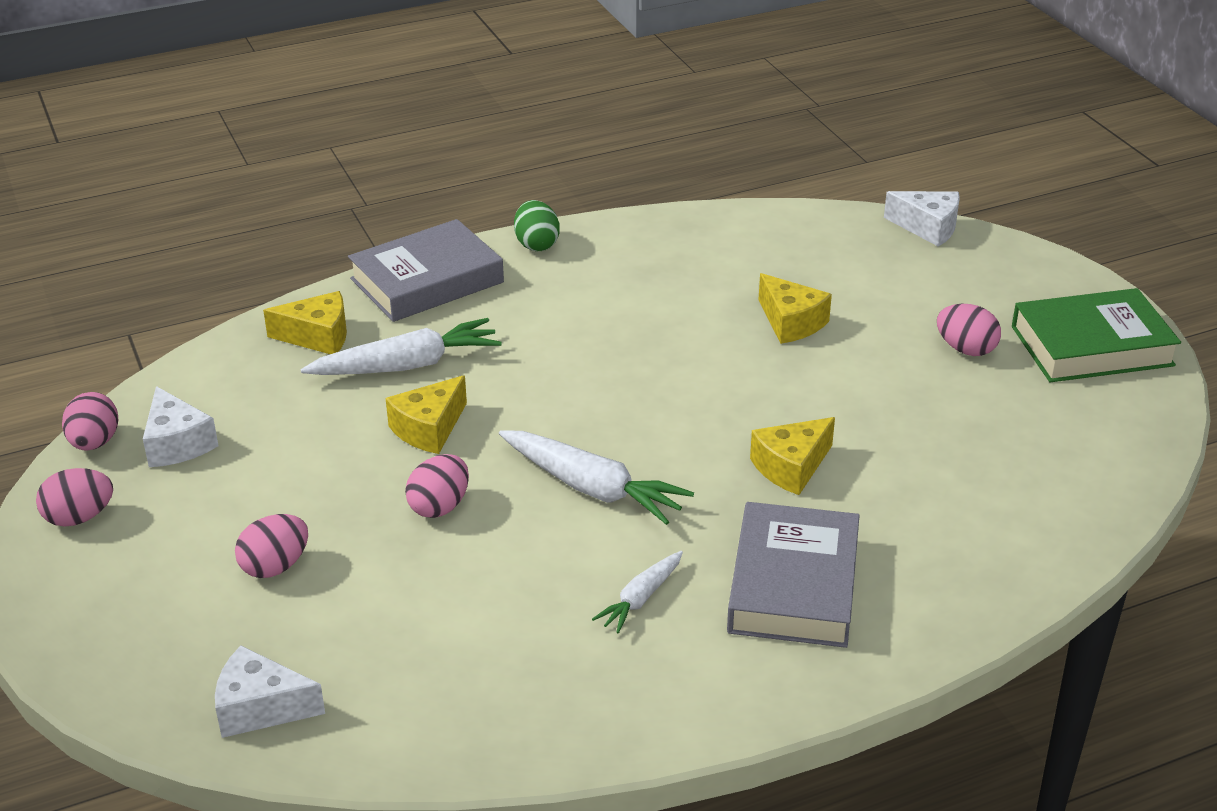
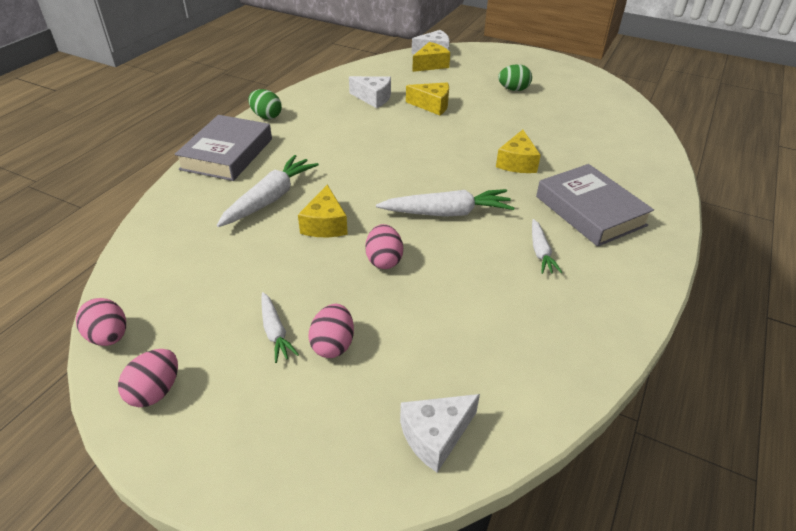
camera: 40 degrees left, 5 degrees up
white cheese [143,386,219,467] -> white cheese moved to [349,76,391,108]
yellow cheese [263,291,347,354] -> yellow cheese moved to [412,42,450,72]
pink egg [937,304,1001,356] -> green egg [498,64,532,91]
green book [1012,288,1181,382] -> none
none -> white carrot [261,292,299,363]

